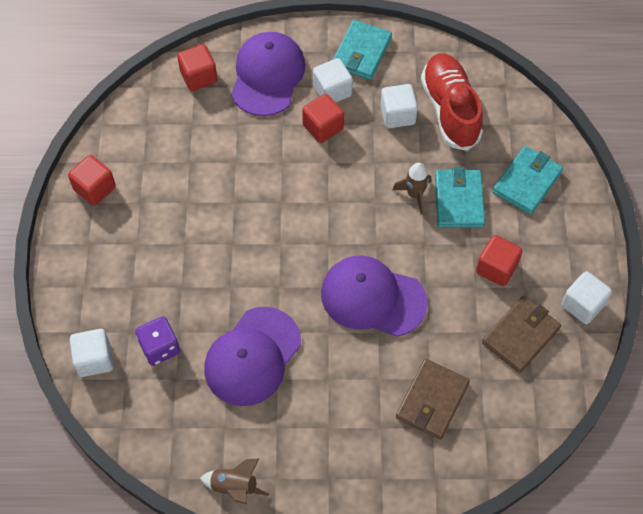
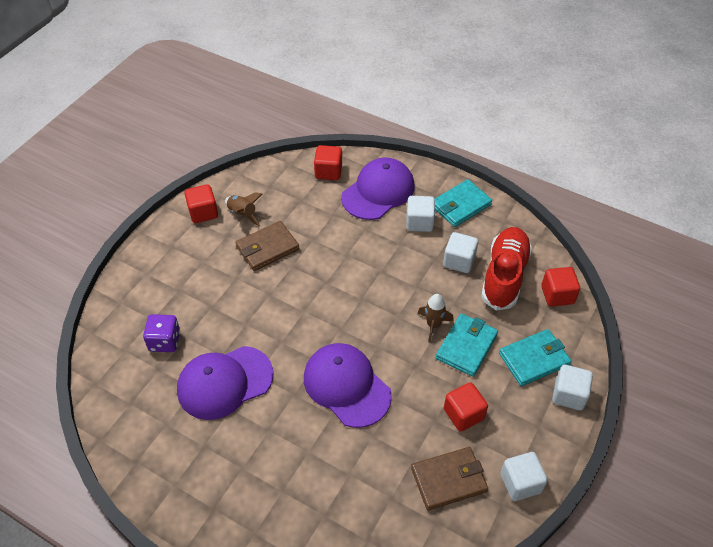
camera: 30 degrees right, 10 degrees down
white cube [70,329,113,377] -> white cube moved to [552,365,593,410]
brown rocket [200,459,269,504] -> brown rocket moved to [225,192,262,226]
red cube [302,94,344,143] -> red cube moved to [541,267,580,307]
brown wallet [396,359,470,440] -> brown wallet moved to [235,221,300,271]

